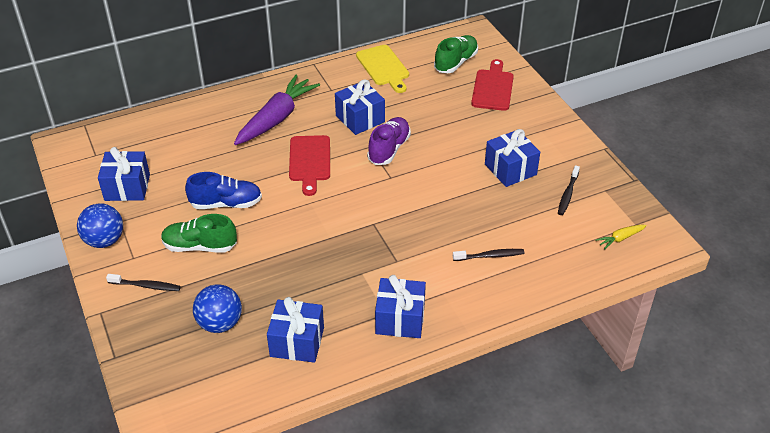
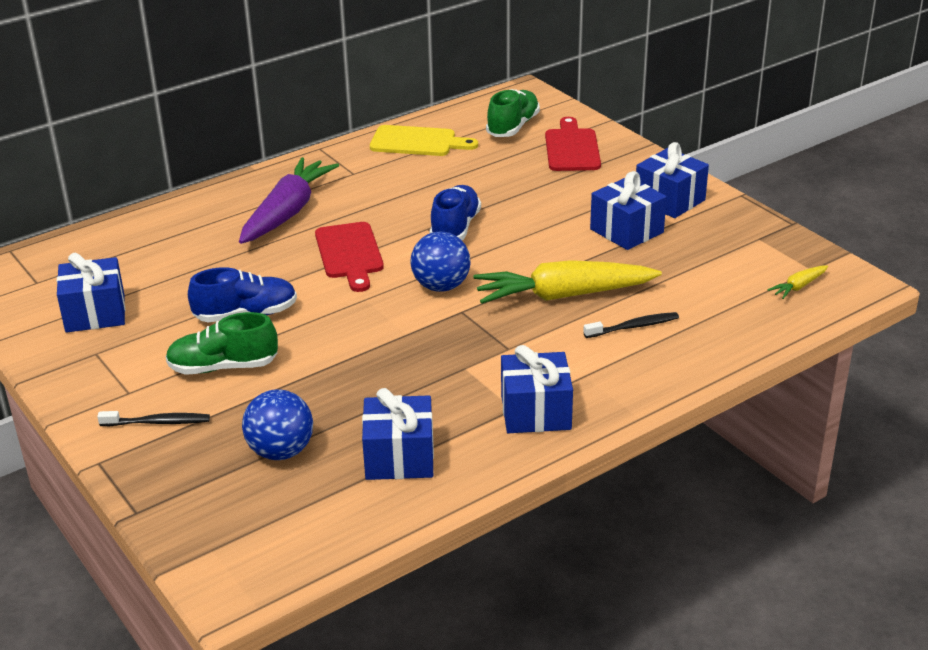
camera: 10 degrees left, 10 degrees down
blue ball [77,203,123,248] -> blue ball moved to [411,232,471,292]
blue gift [335,79,385,135] -> blue gift moved to [636,142,709,218]
yellow cutting board [356,45,409,93] -> yellow cutting board turned 45 degrees counterclockwise [370,125,478,156]
purple shoe [367,117,411,165] -> blue shoe [430,185,481,240]
black toothbrush [558,165,580,215] -> none
none -> yellow carrot [473,260,662,304]

